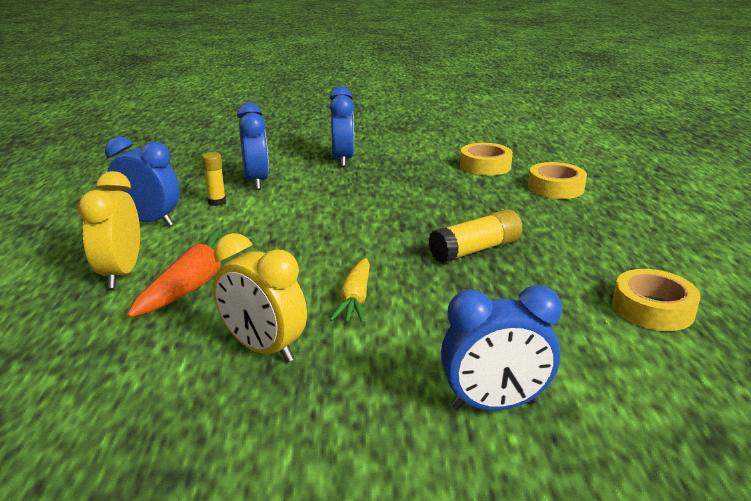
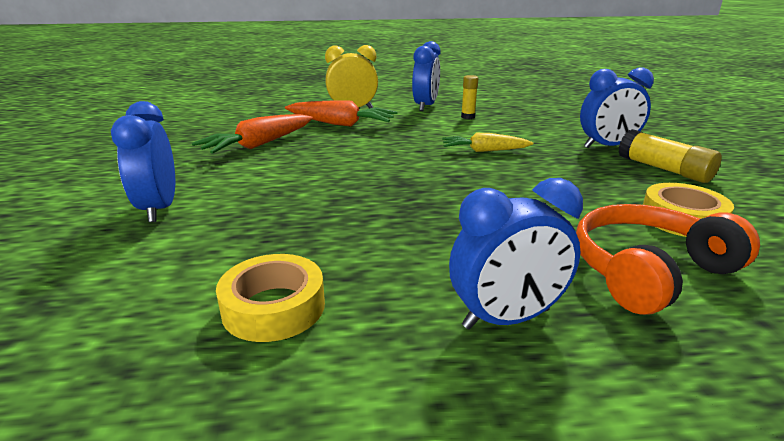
camera: 85 degrees right, 0 degrees up
yellow clock [213,233,307,363] -> orange carrot [192,114,313,154]
blue clock [237,102,269,190] -> blue clock moved to [449,178,583,329]
yellow carrot [330,258,370,323] -> yellow carrot moved to [442,133,533,152]
yellow glue stick [428,209,523,263] -> yellow glue stick moved to [618,129,722,183]
yellow tape [528,162,587,199] -> orange headphones [576,204,760,315]

